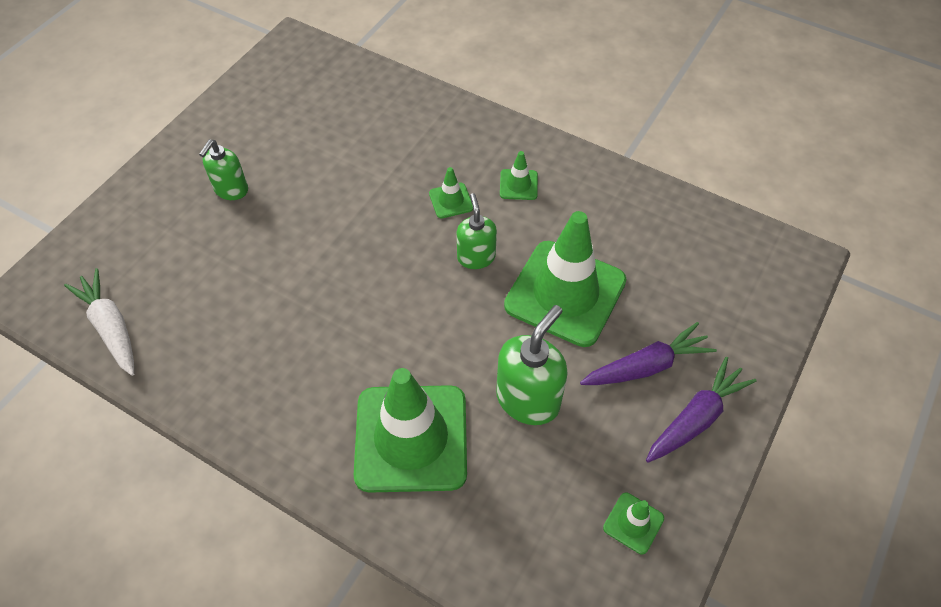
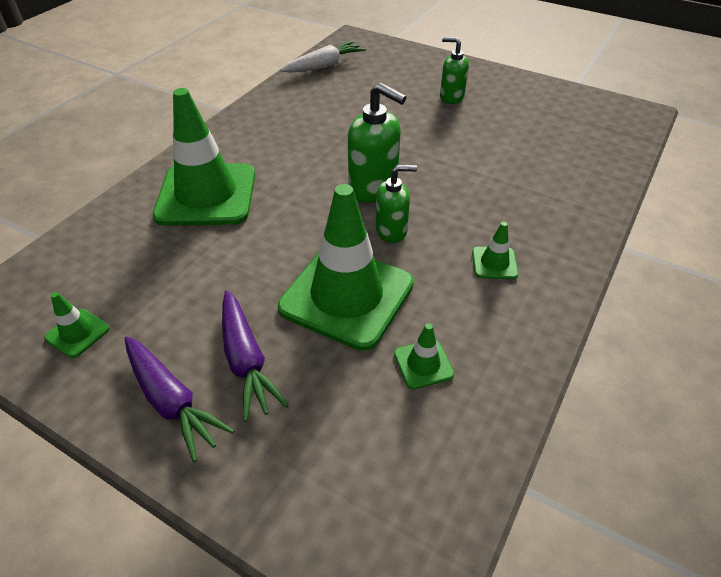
camera: 90 degrees right, 10 degrees down
green traffic cone [429,167,473,219] -> green traffic cone moved to [394,323,454,389]
green soap dispenser [496,305,568,425] -> green soap dispenser moved to [348,83,407,203]

